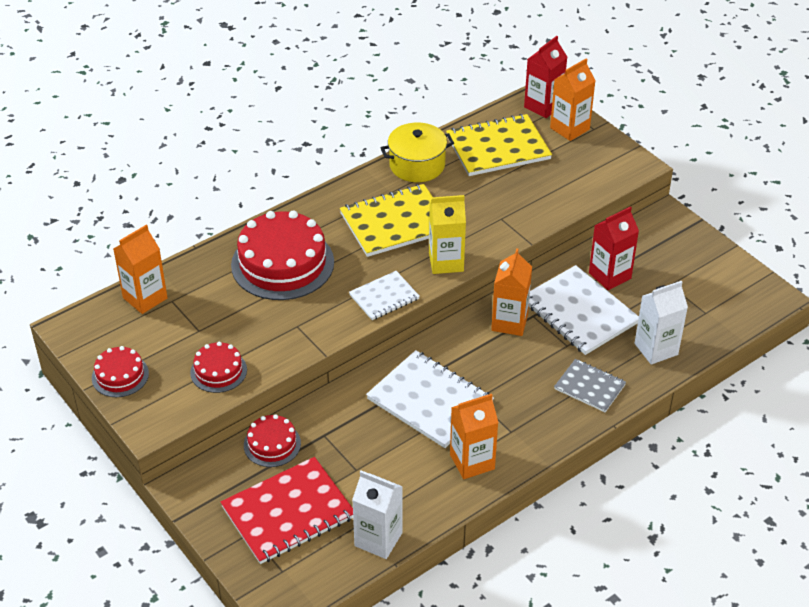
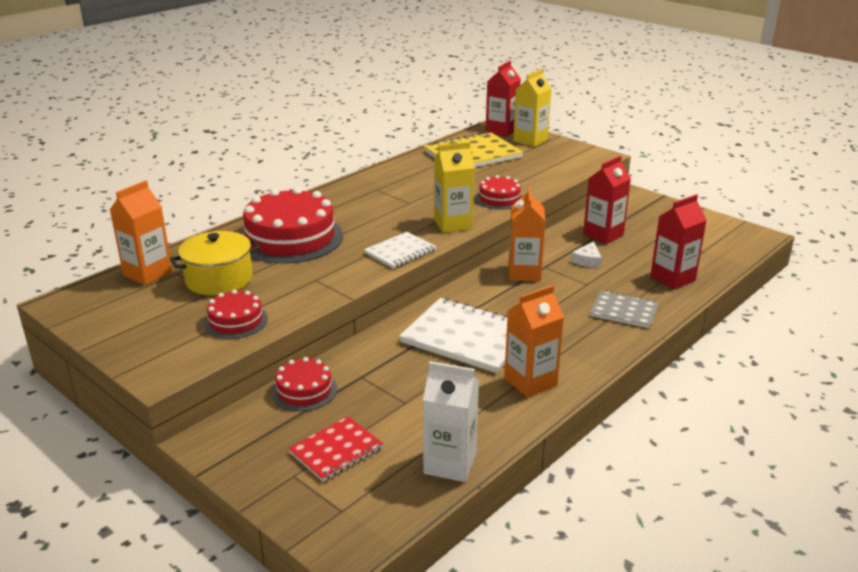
camera: 10 degrees left, 15 degrees down
red cake [92,346,149,397] -> red cake moved to [475,175,523,210]
red notebook [220,457,353,564] -> red notebook [288,417,383,481], size x0.58
yellow notebook [340,184,433,257] -> none
yellow pot [381,123,454,182] -> yellow pot moved to [170,231,260,295]
white notebook [529,265,639,355] -> white cheese [571,241,602,268]
orange carton [550,58,595,141] -> yellow carton [513,69,551,147]
white carton [634,281,688,365] -> red carton [650,194,707,290]

